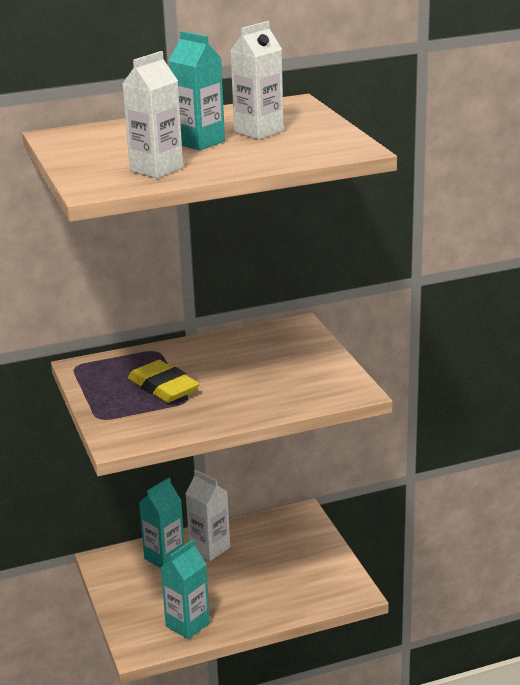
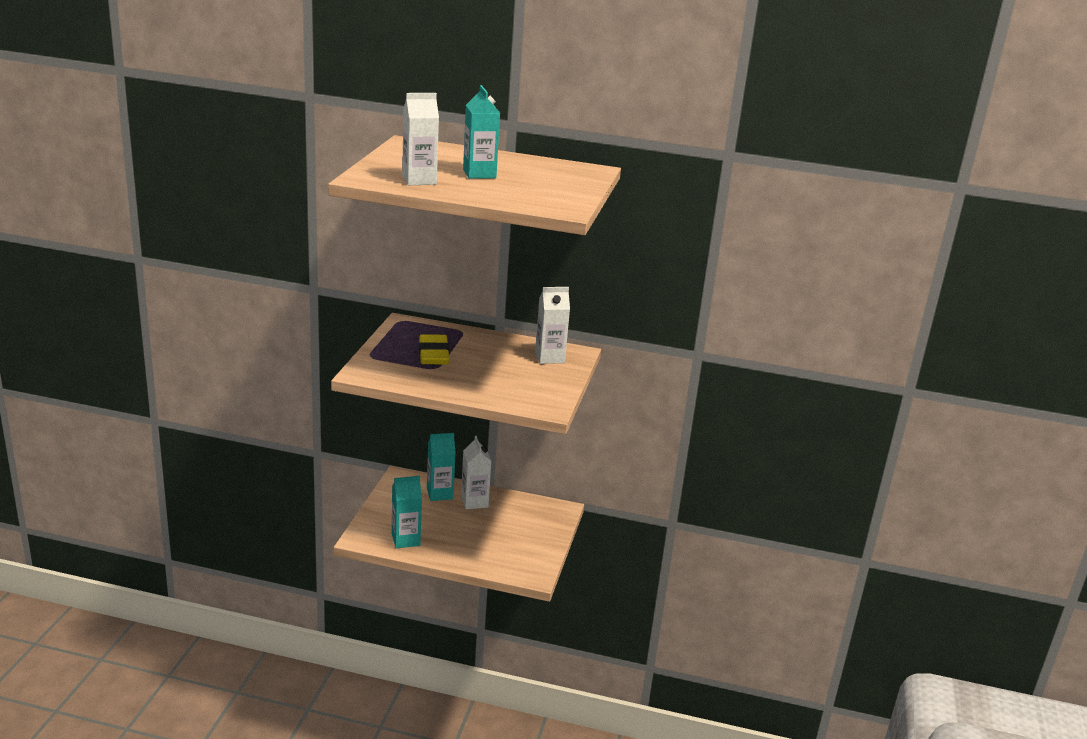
camera: 30 degrees right, 0 degrees up
white carton [230,21,284,139] -> white carton moved to [535,287,570,364]

